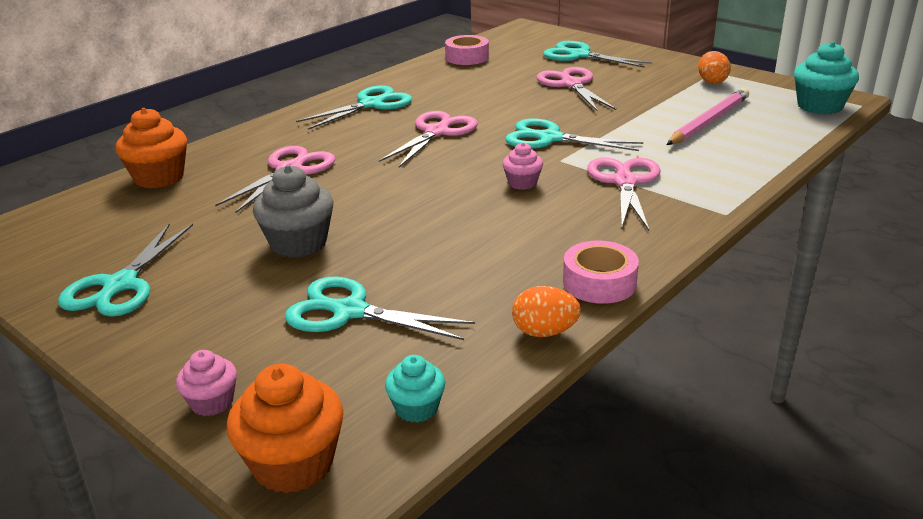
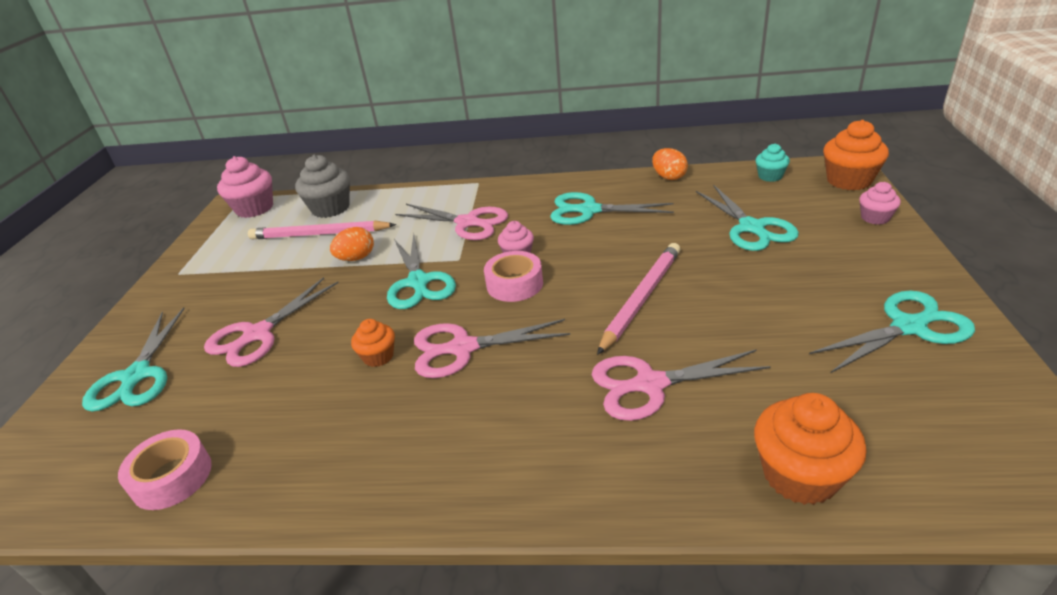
camera: 125 degrees left, 5 degrees up
grey cupcake [253,165,334,258] -> grey cupcake moved to [295,155,350,218]
turquoise scissors [296,85,412,130] -> turquoise scissors moved to [550,192,674,225]
pink tape [563,241,639,304] -> pink tape moved to [484,251,543,302]
pink scissors [587,158,661,230] -> pink scissors turned 120 degrees counterclockwise [395,204,508,240]
orange egg [698,51,731,84] -> orange egg moved to [330,227,374,261]
turquoise cupcake [794,42,859,114] -> pink cupcake [217,156,273,218]
none -> orange cupcake [351,319,395,367]
none -> pink pencil [597,243,680,355]

